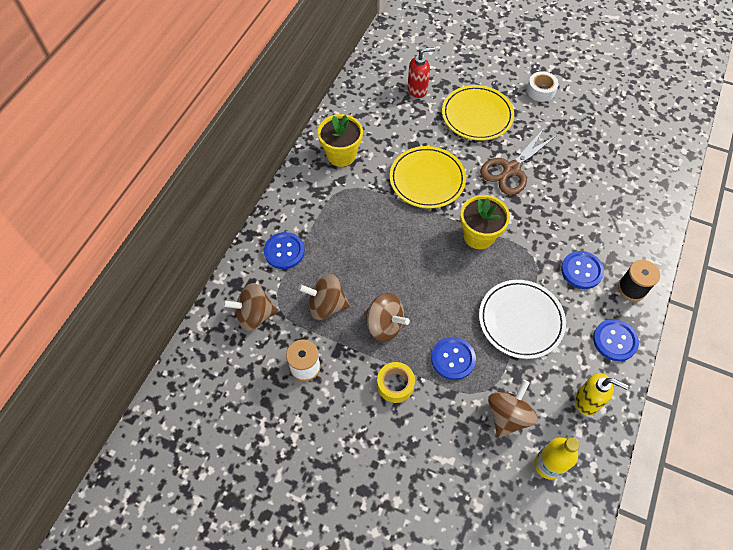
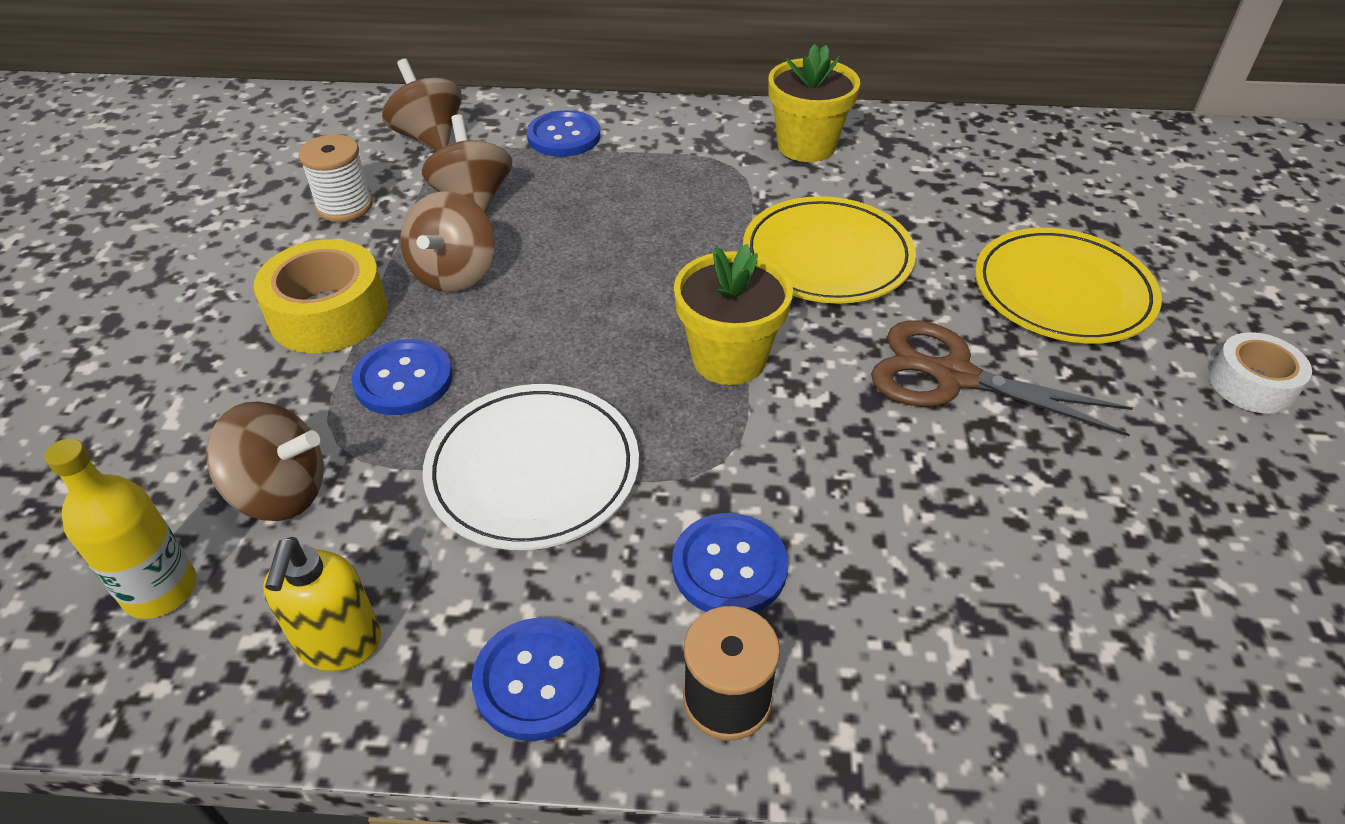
camera: 70 degrees right, 15 degrees down
yellow tape [377,362,415,403] -> yellow tape [253,239,387,353], size x1.55
red soap dispenser [408,47,435,98] -> none

